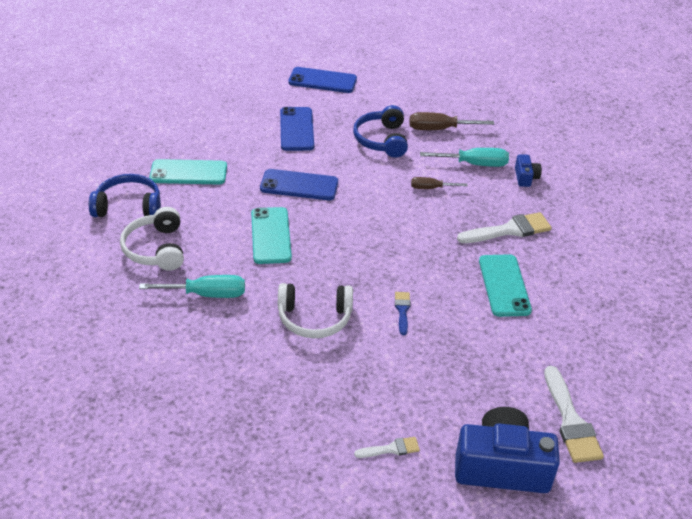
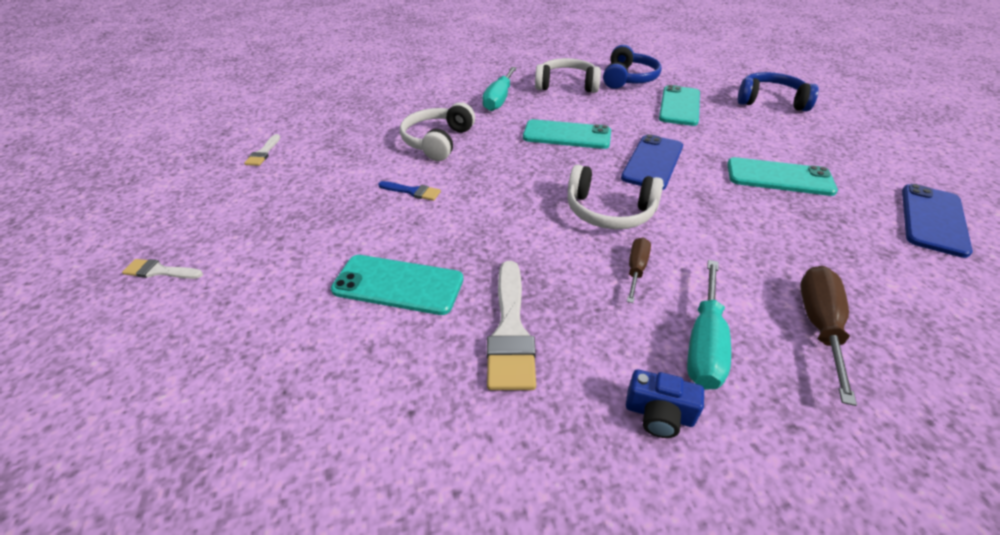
camera: 110 degrees right, 0 degrees up
blue phone [280,107,314,151] -> turquoise phone [727,157,838,196]
blue headphones [353,105,408,158] -> blue headphones moved to [738,72,819,112]
blue camera [455,407,560,493] -> none
white brush [544,366,604,463] -> white brush [122,259,203,279], size x0.53
none -> white headphones [567,165,663,229]

